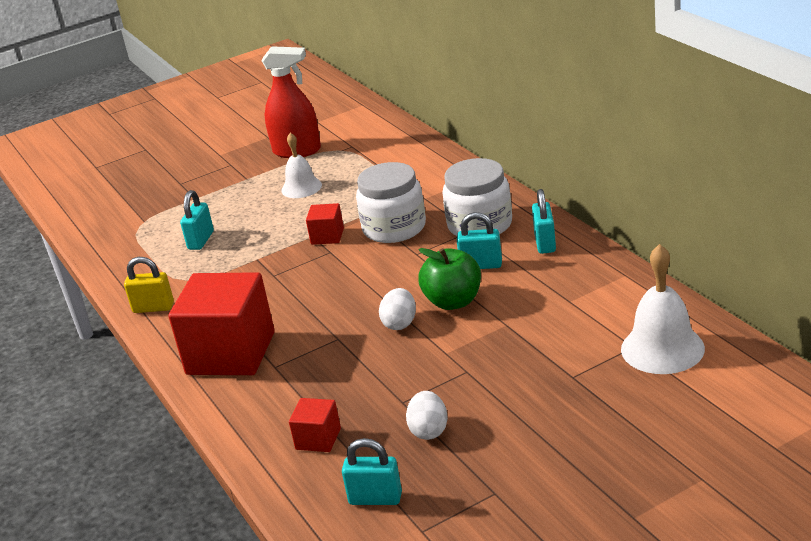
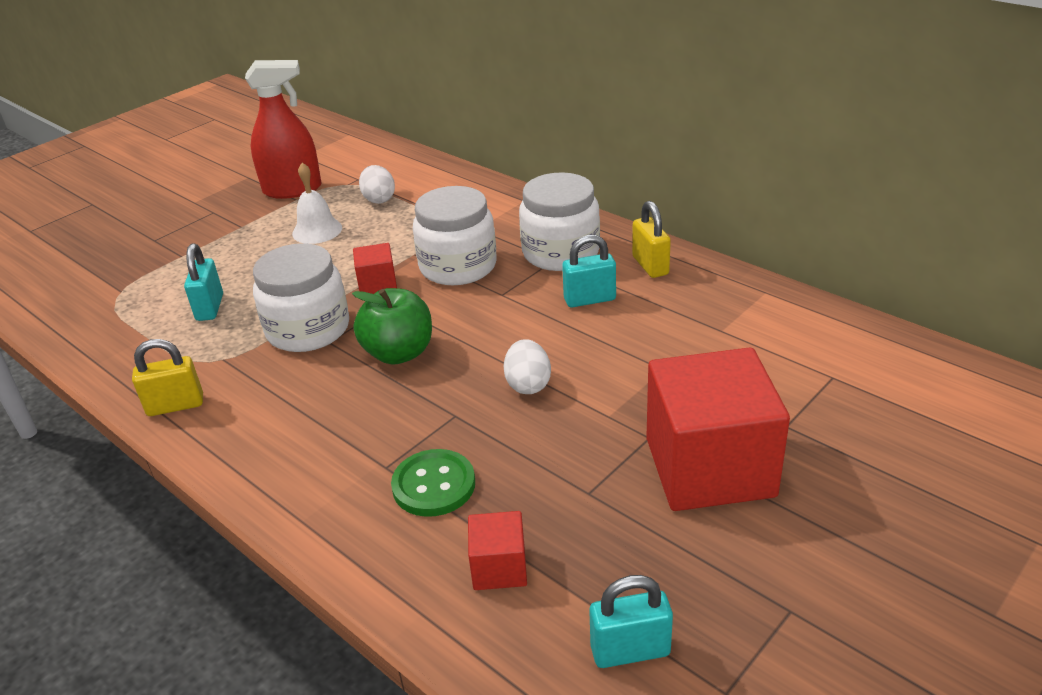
camera: 20 degrees left, 5 degrees up
red cube [168,272,275,375] -> red cube moved to [646,347,790,511]
white egg [406,391,448,440] -> white egg moved to [359,165,395,204]
green apple [418,248,481,310] -> green apple moved to [352,288,432,365]
turquoise padlock [532,189,556,254] -> yellow padlock [632,201,671,278]
white bell [621,244,705,374] -> none
none -> white jar [253,243,349,352]
none -> green button [391,449,475,517]

